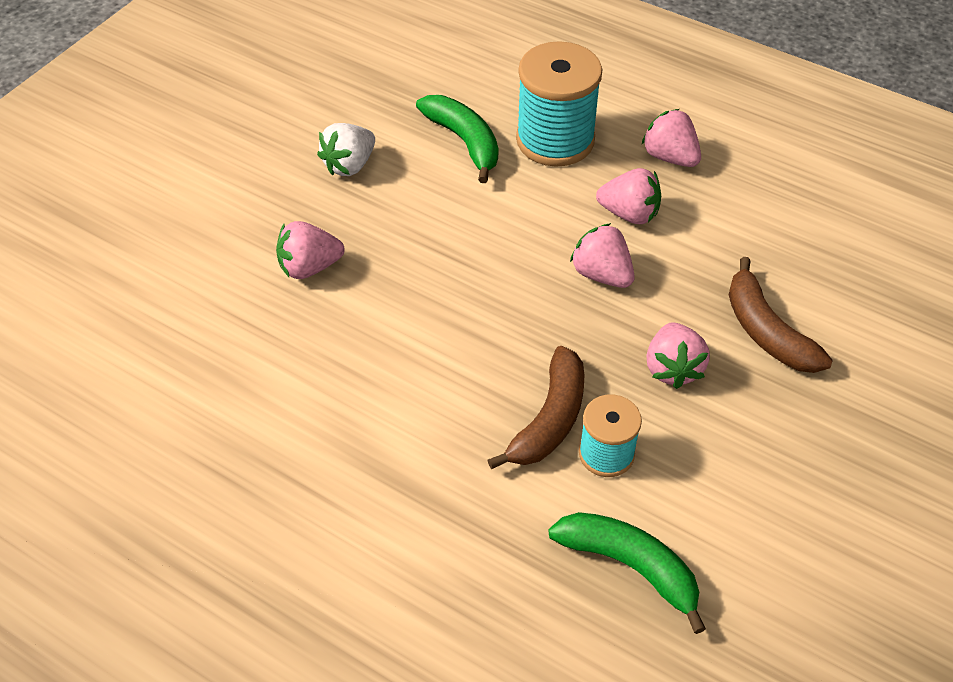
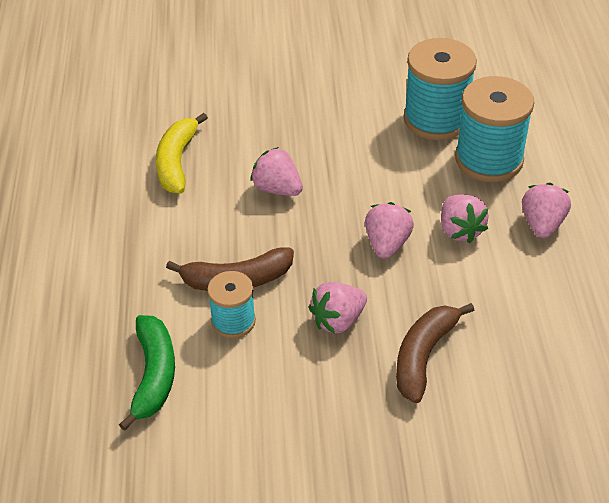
camera: 55 degrees right, 5 degrees down
pink strawberry [276,221,345,279] -> pink strawberry moved to [250,147,303,196]
white strawberry [317,123,375,176] -> none
green banana [416,95,498,183] -> turquoise spool [404,38,477,140]
none -> yellow banana [156,113,208,193]

